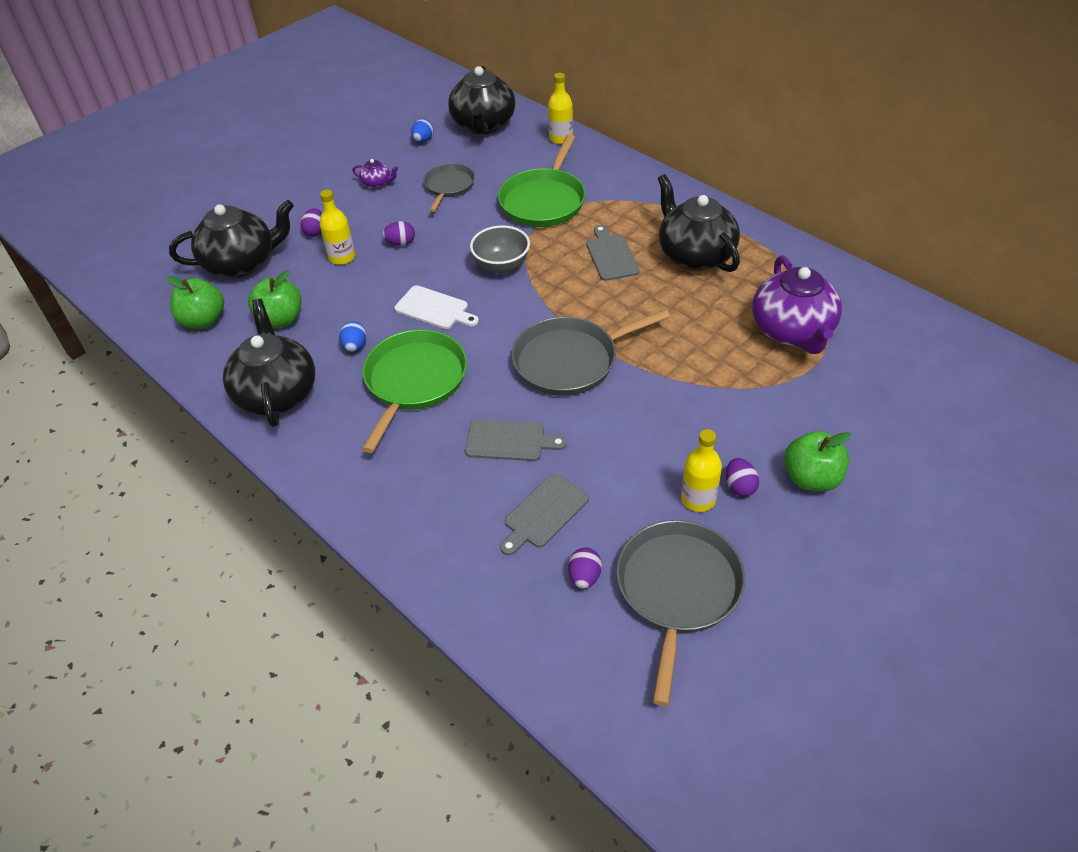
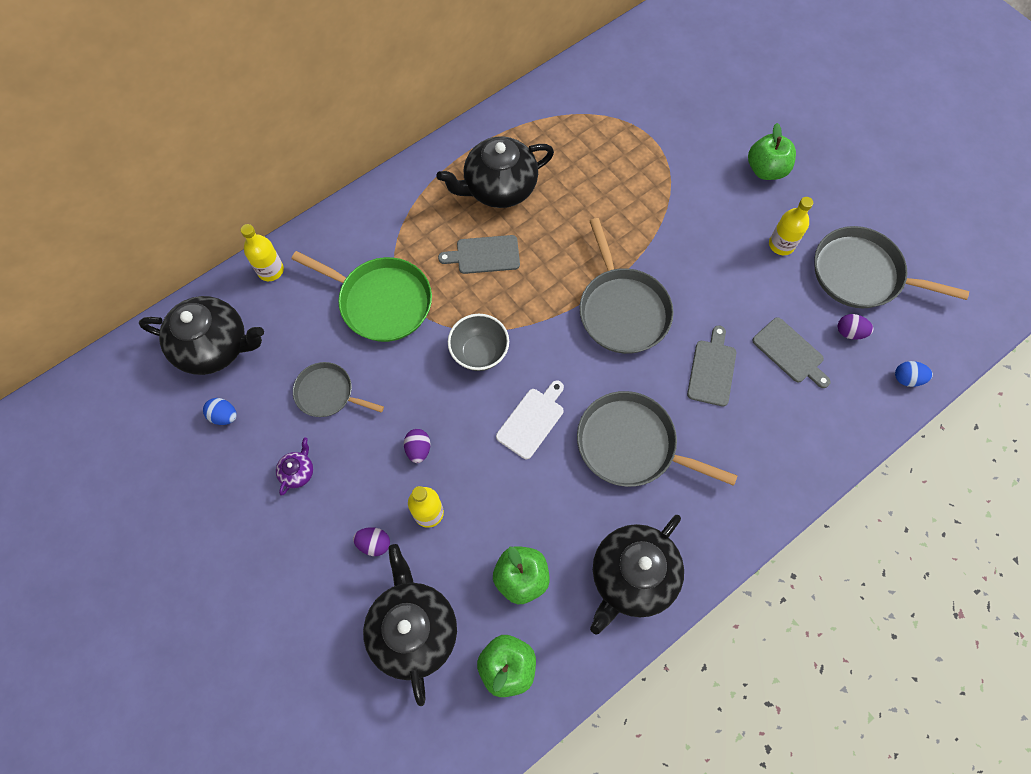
camera: 85 degrees left, 20 degrees up
black teapot [223,299,315,427] -> black teapot turned 45 degrees counterclockwise [590,515,684,635]
blue egg [339,321,367,352] -> blue egg moved to [895,361,933,387]
green pan [362,330,467,453] -> grey pan [577,391,738,487]
purple egg [726,458,759,497] -> none
purple teapot [752,255,842,354] -> none

